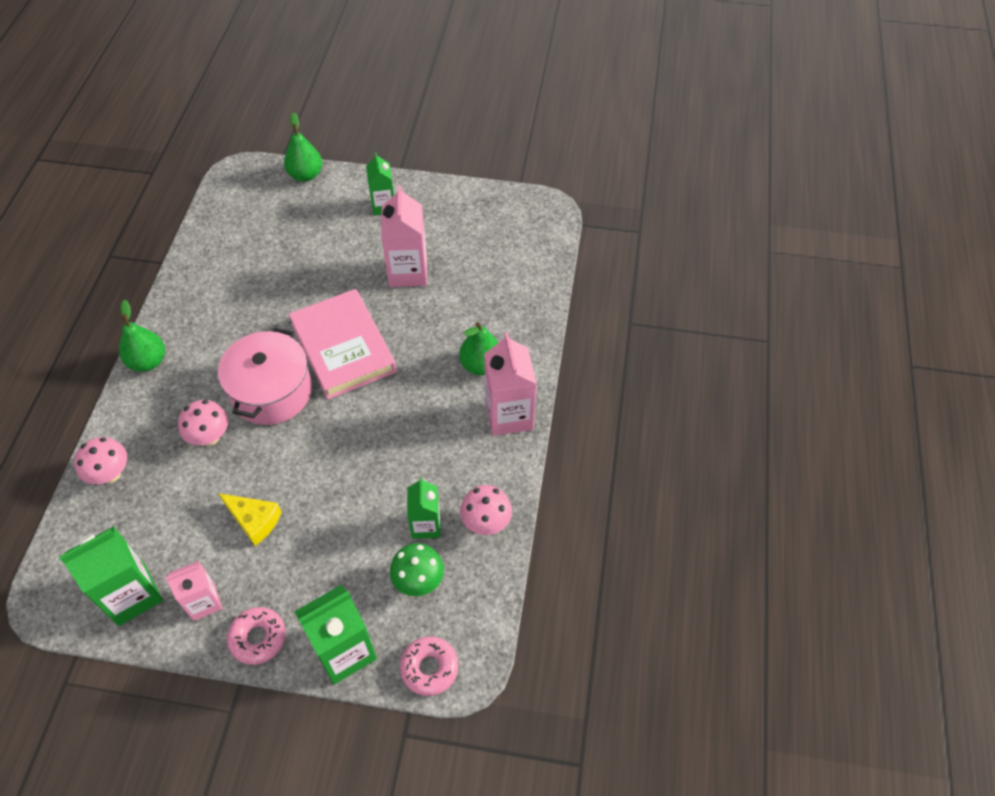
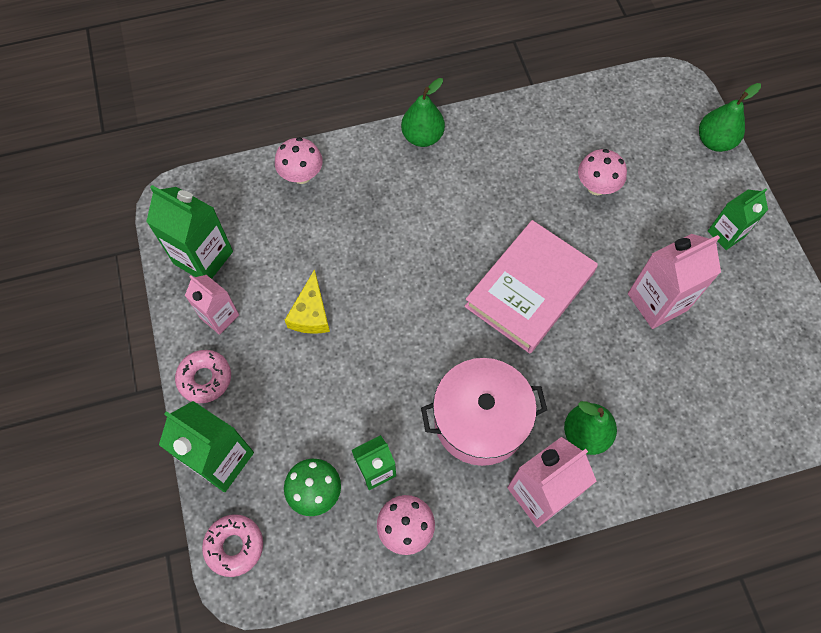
camera: 65 degrees right, 10 degrees up
pink mushroom [178,400,228,446] -> pink mushroom moved to [578,149,627,195]
pink pot [218,328,312,425] -> pink pot moved to [421,358,547,466]

